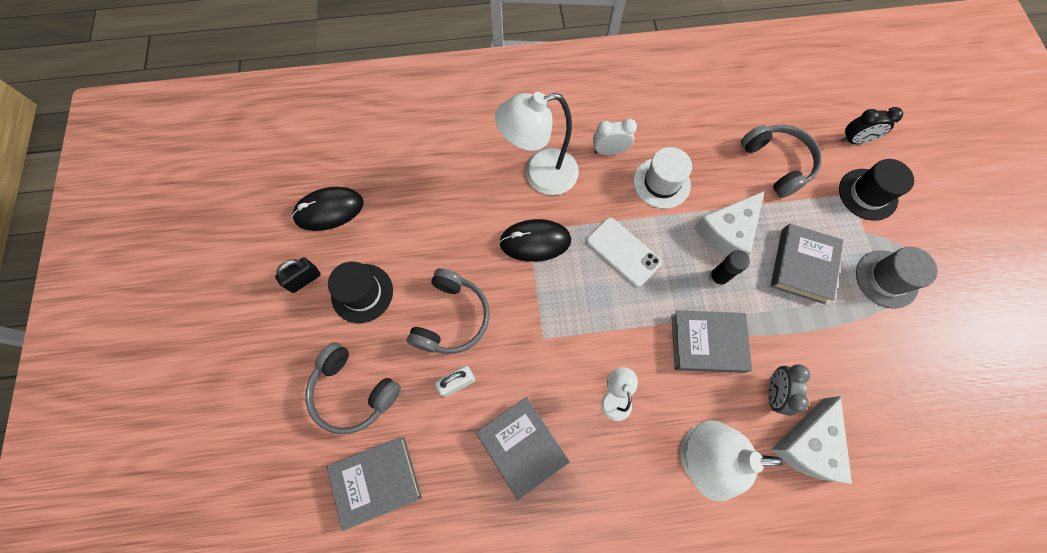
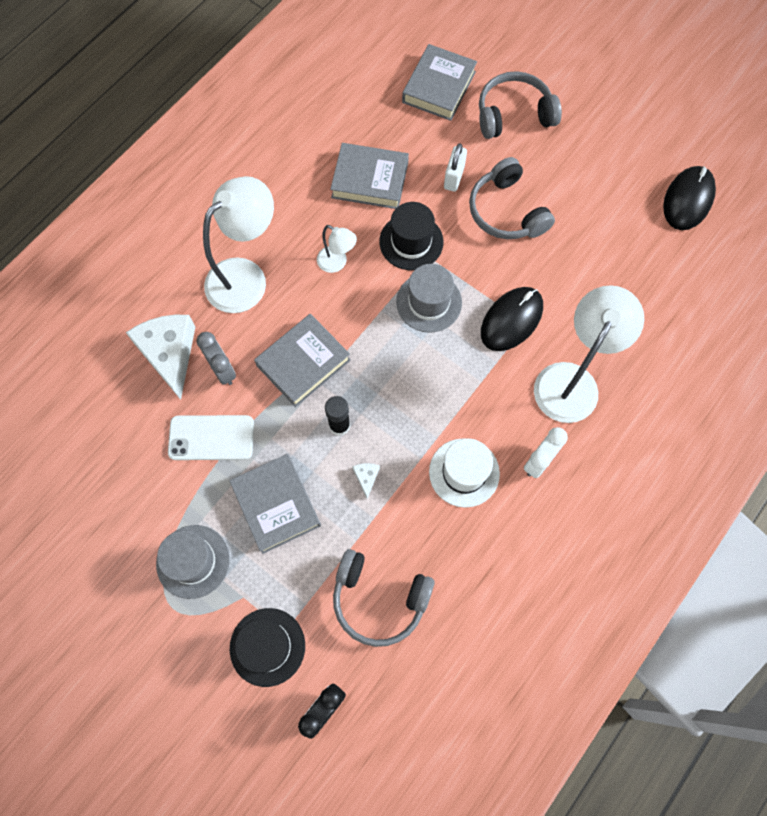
camera: 135 degrees right, 0 degrees up
black padlock [275,257,321,293] -> none
black hat [328,261,393,323] -> black hat moved to [379,202,443,270]
white phone [586,218,662,287] -> white phone moved to [168,415,254,460]
white cheese [694,191,765,257] -> white cheese [352,463,380,499], size x0.41
none -> grey hat [396,264,462,333]

